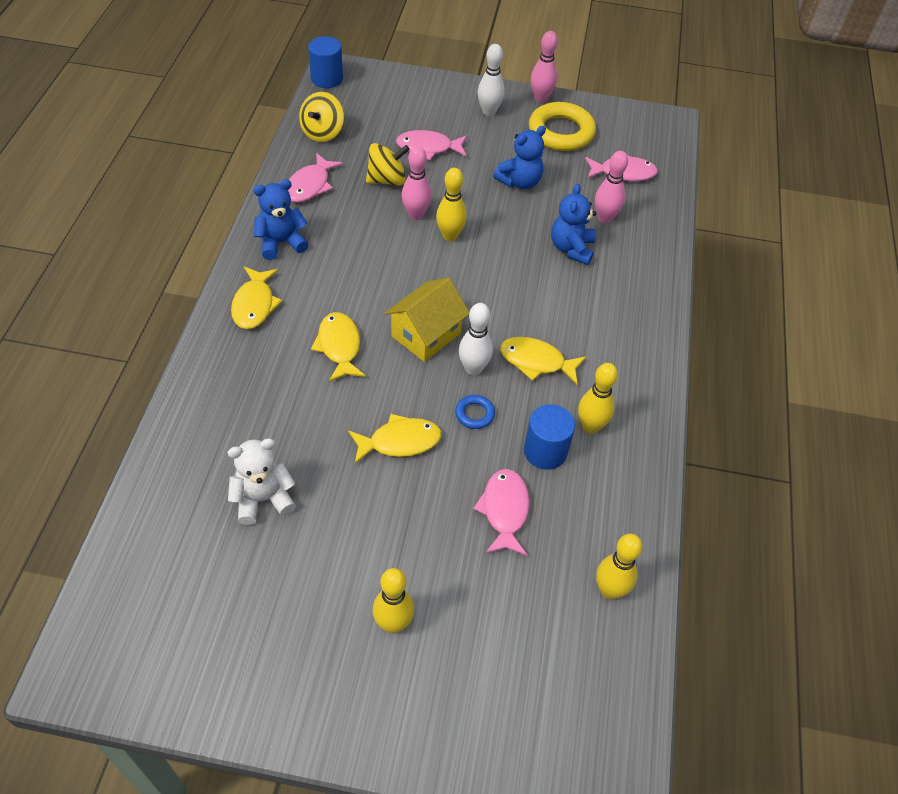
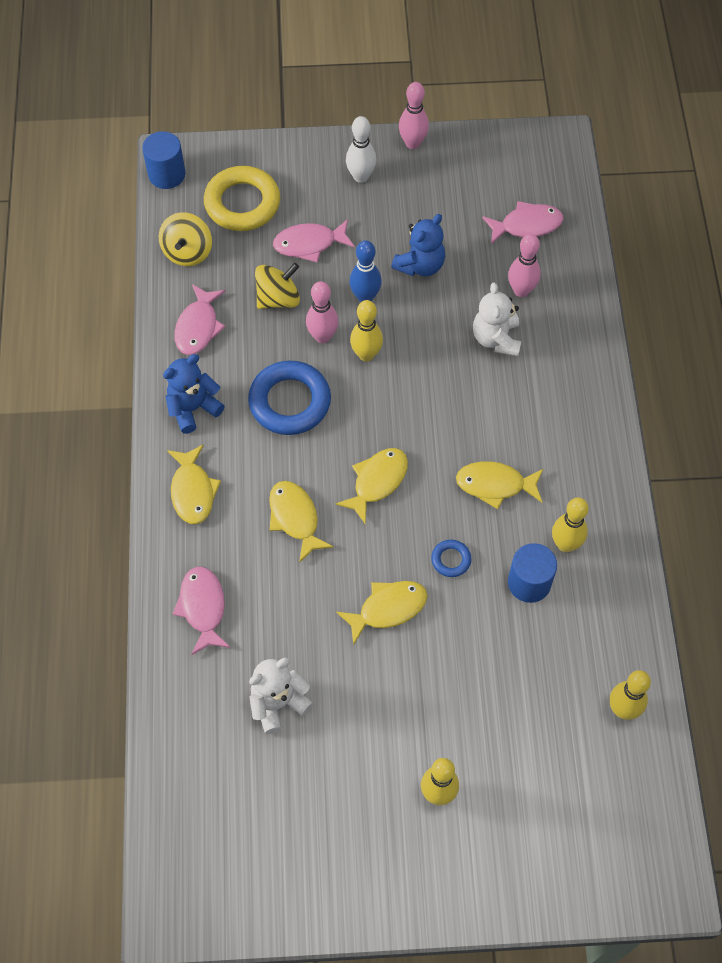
camera: 10 degrees left, 10 degrees up
yellow house [385,278,470,362] -> yellow fish [335,448,408,525]
white bowling pin [459,303,493,375] -> none
pink fish [473,469,530,556] -> pink fish moved to [173,567,230,655]
yellow ring [529,102,596,151] -> yellow ring moved to [204,166,280,231]
blue teddy bear [551,184,596,265] -> white teddy bear [473,283,521,356]
none -> blue ring [248,360,331,435]
none -> blue bowling pin [349,240,382,302]

